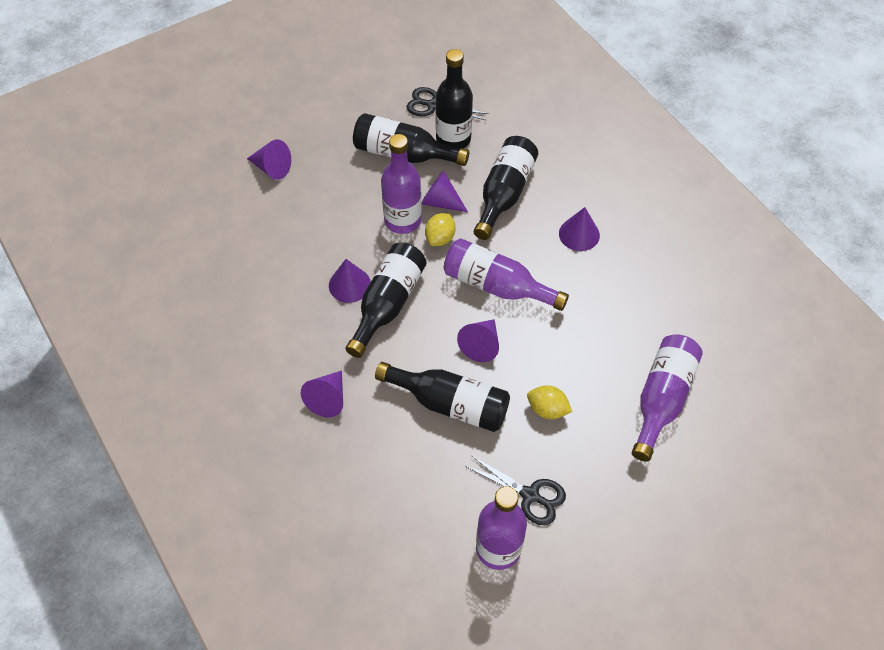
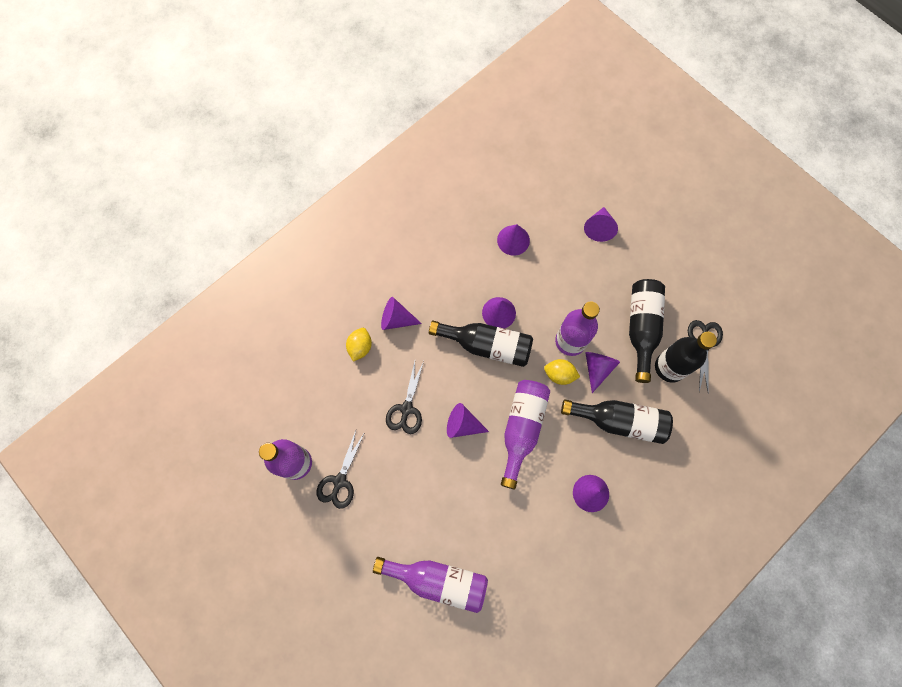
camera: 80 degrees right, 15 degrees up
black bottle [375,362,510,432] -> black scissors [386,361,424,434]
yellow lemon [527,385,572,419] -> yellow lemon moved to [346,328,372,362]
none -> purple cone [497,224,530,256]

